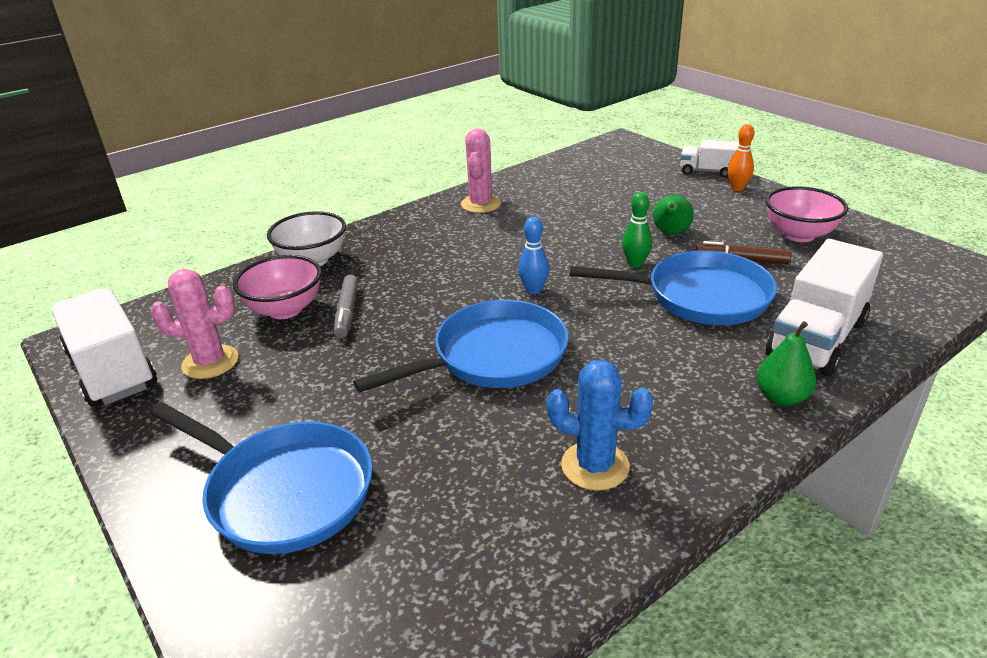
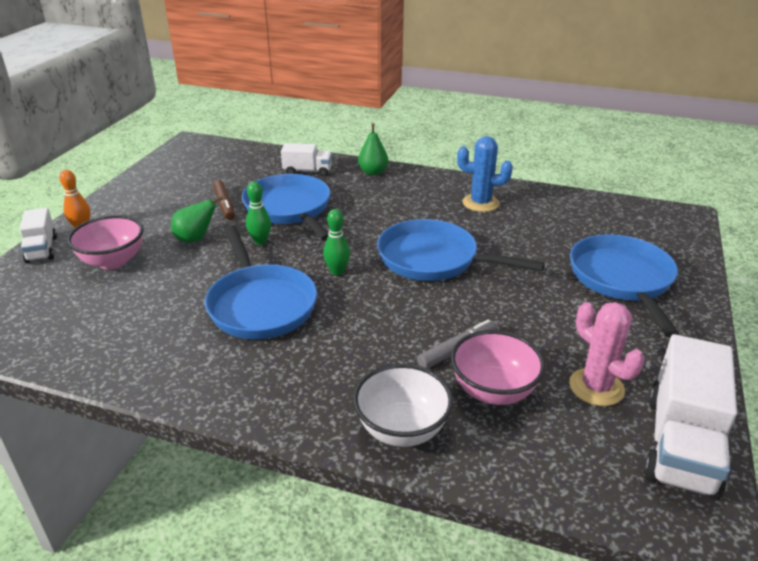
camera: 125 degrees left, 0 degrees up
pink cactus [461,128,501,213] -> none
blue bowling pin [518,217,549,294] -> green bowling pin [323,209,350,275]
blue cactus [547,359,653,491] -> blue cactus turned 60 degrees counterclockwise [457,136,513,212]
pink bowl [765,186,848,242] -> pink bowl moved to [67,215,144,269]
white truck [766,239,883,376] -> white truck [281,143,332,176], size x0.56
none -> blue pan [205,226,317,339]

